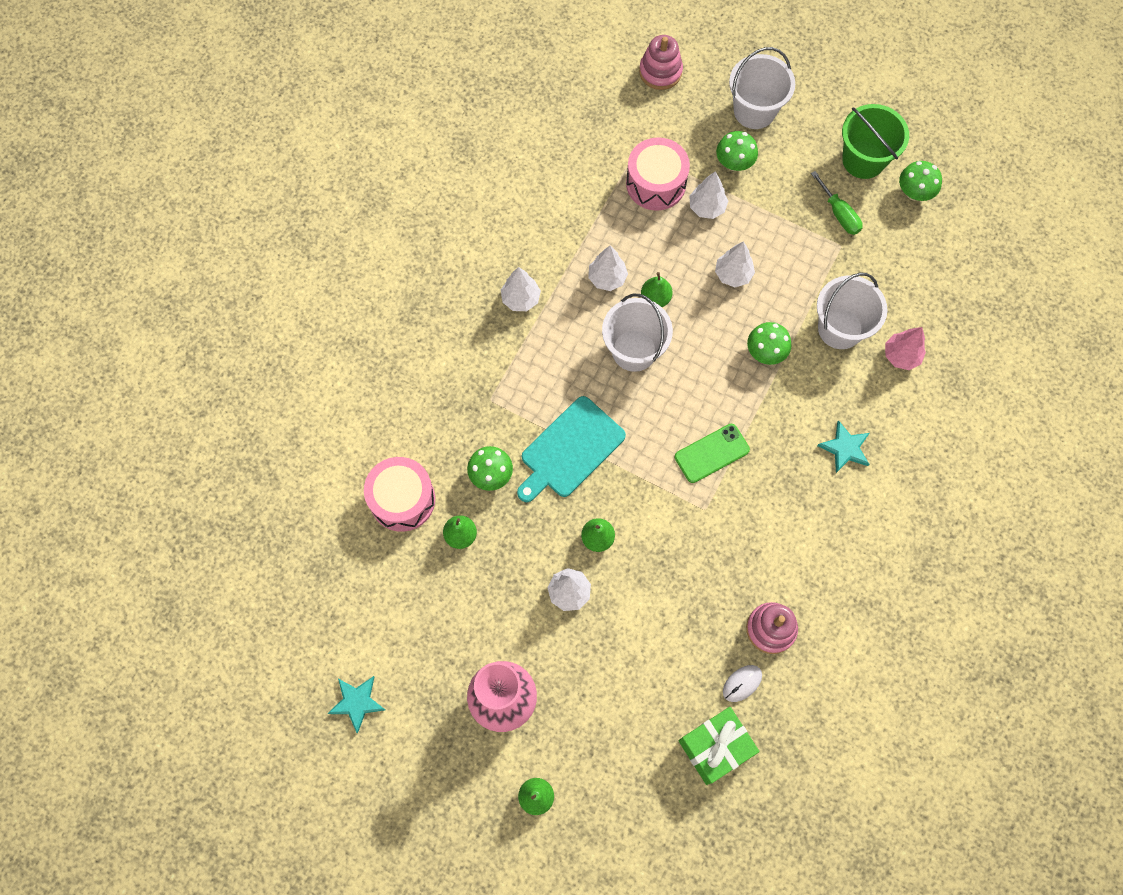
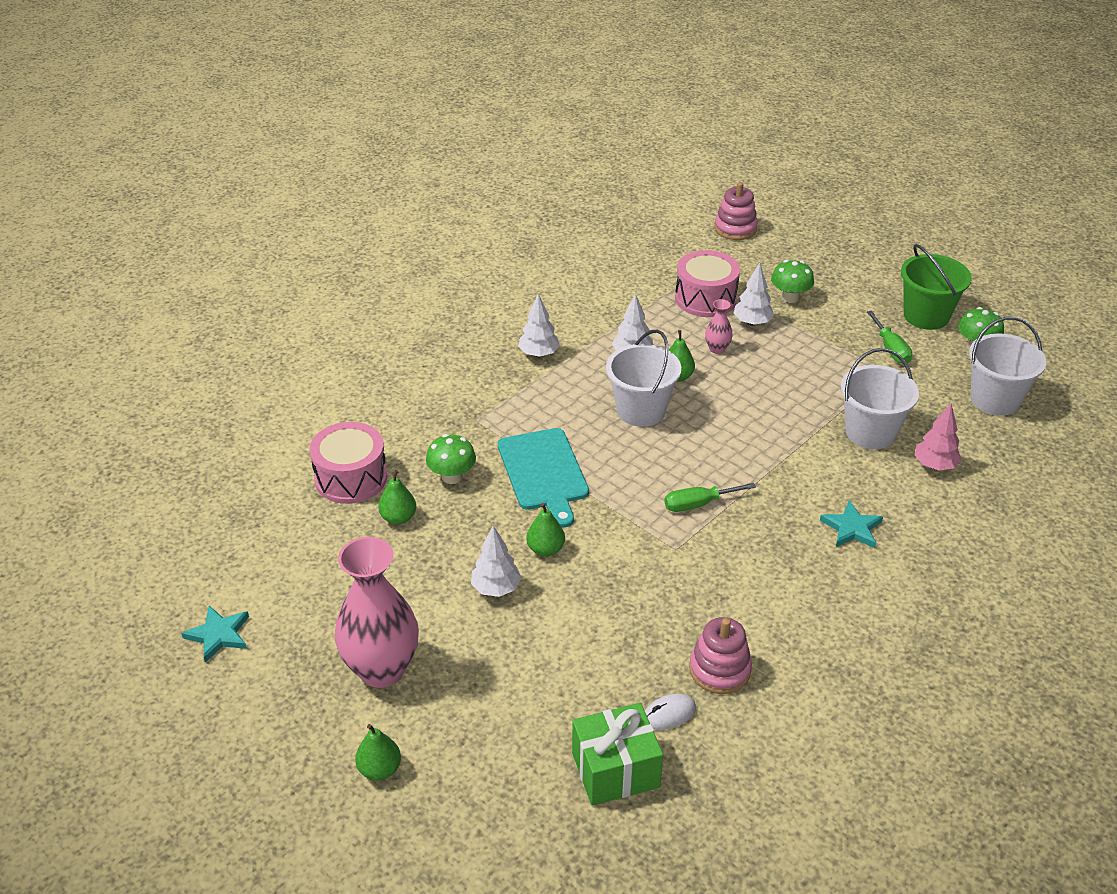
camera: 15 degrees right, 30 degrees down
turquoise cutting board [517,396,626,502] -> turquoise cutting board turned 75 degrees counterclockwise [498,428,589,528]
green phone [675,424,750,483] -> green screwdriver [664,483,756,512]
white tree [715,241,755,287] -> none
white bucket [729,47,795,129] -> white bucket moved to [969,317,1046,416]
green mushroom [747,322,791,365] -> none
none -> pink vase [705,299,733,354]

